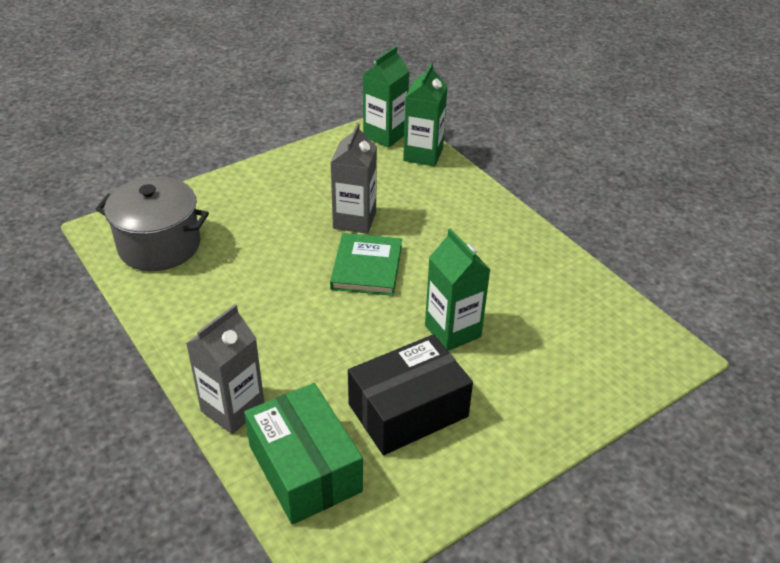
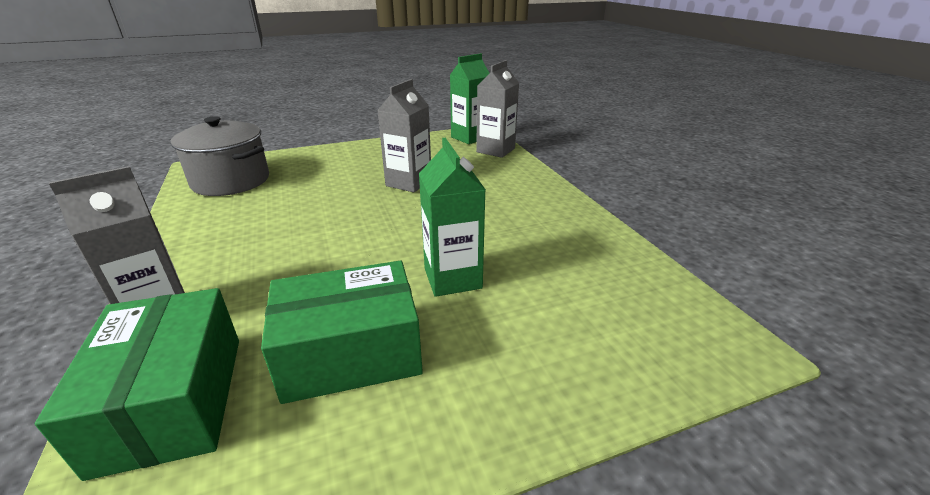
camera: 15 degrees right, 10 degrees down
green book [330,233,402,296] -> none
black box [348,334,473,455] -> green box [261,261,423,404]
green carton [403,63,447,167] -> grey carton [476,60,519,158]

